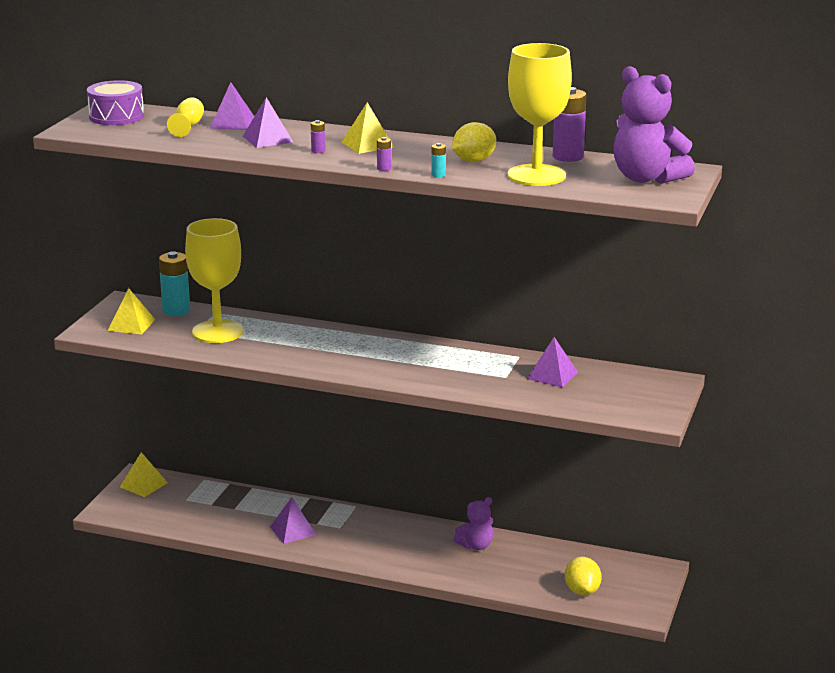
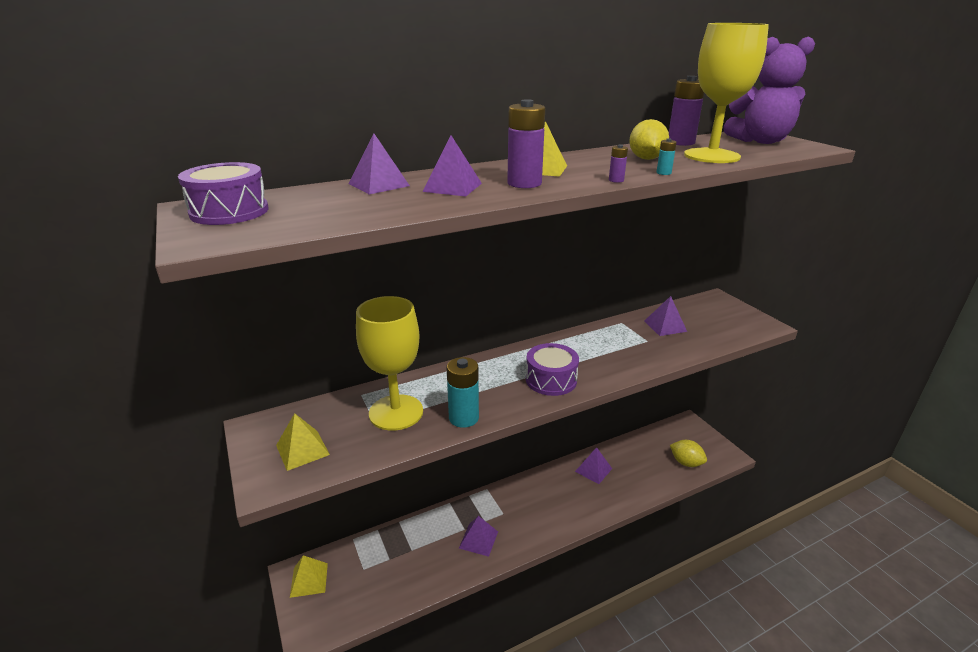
camera: 45 degrees left, 5 degrees up
turquoise battery [159,251,190,316] -> turquoise battery moved to [447,357,479,428]
yellow goblet [167,97,204,137] -> none
purple battery [311,120,325,153] -> purple battery [507,99,545,188], size x2.22
purple teddy bear [453,497,493,550] -> purple pyramid [575,447,612,484]
none -> purple drum [526,343,579,396]

